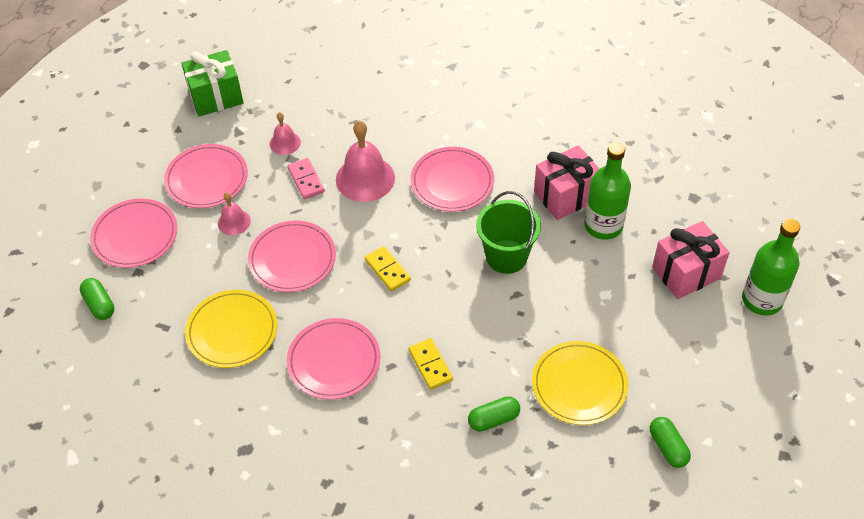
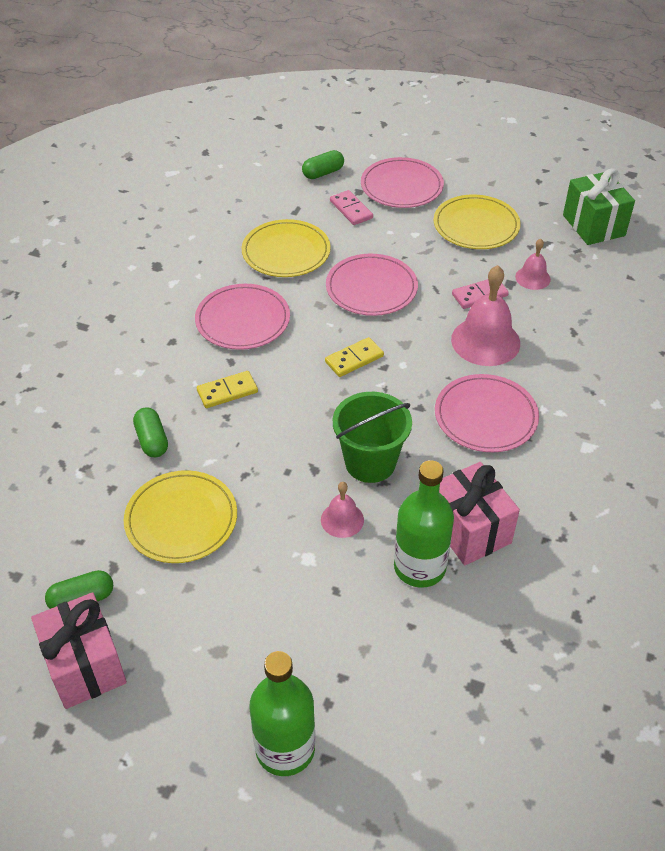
camera: 90 degrees right, 5 degrees down
pink plate [164,144,248,208] -> yellow plate [434,195,521,249]
pink bell [218,192,251,235] -> pink bell moved to [321,482,364,538]
pink gift [652,221,730,299] -> pink gift moved to [31,592,127,709]
none -> pink domino [330,190,373,225]

